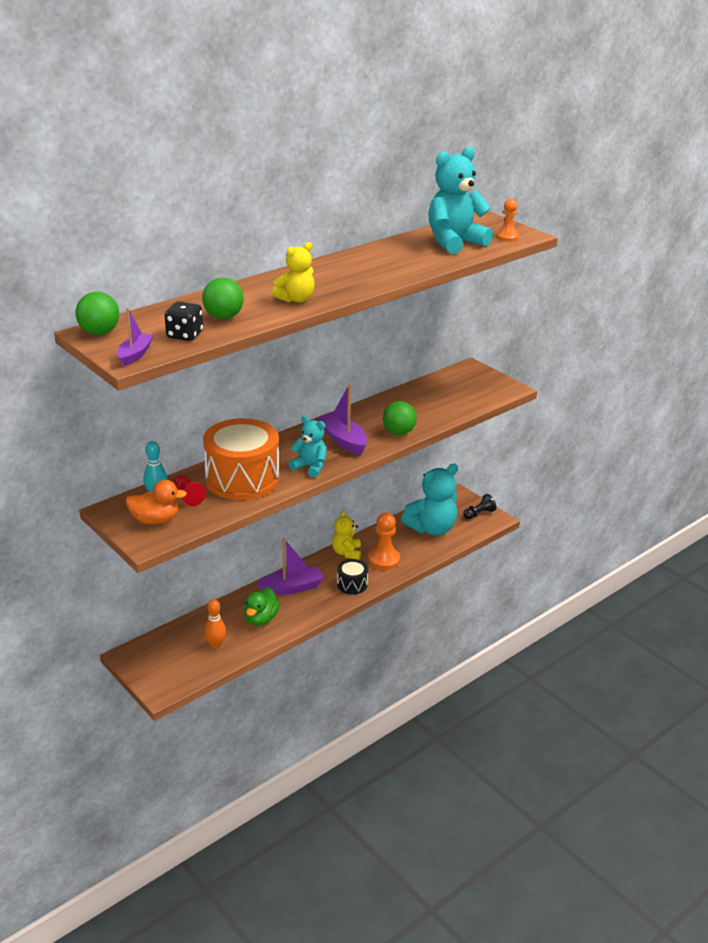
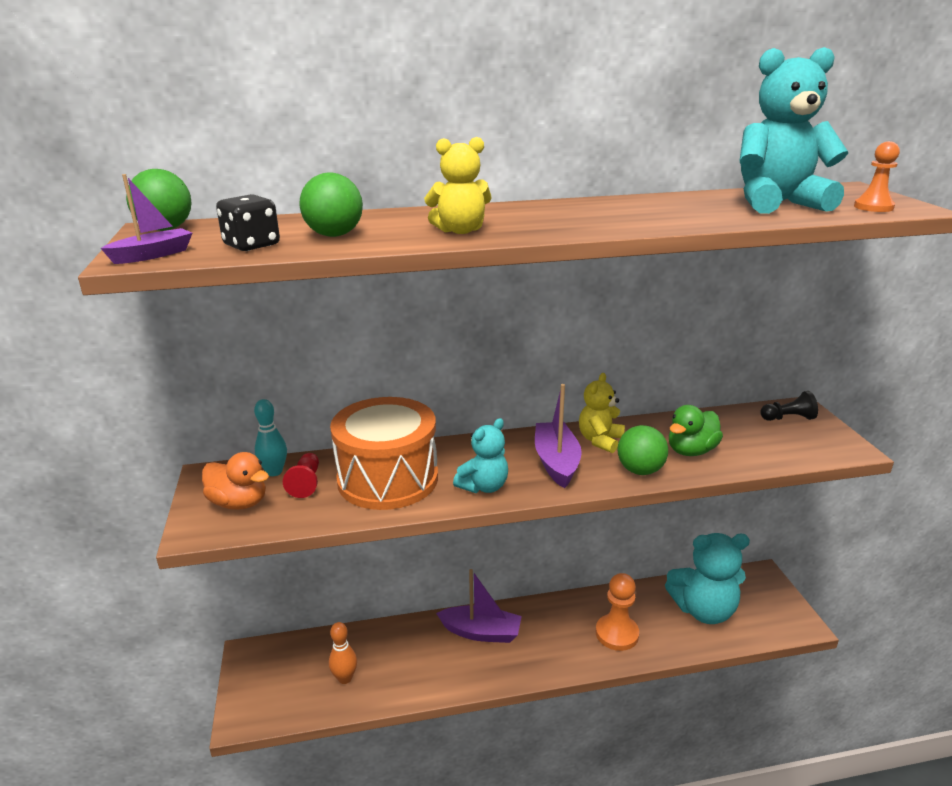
camera: 30 degrees right, 5 degrees down
green duck [244,587,280,626] -> green duck moved to [669,405,723,456]
turquoise teddy bear [288,416,327,477] -> turquoise teddy bear turned 75 degrees clockwise [453,418,508,493]
yellow teddy bear [332,510,361,560] -> yellow teddy bear moved to [579,373,625,453]
black drum [337,559,368,594] -> none
black pawn [463,494,497,519] -> black pawn moved to [760,391,818,421]

